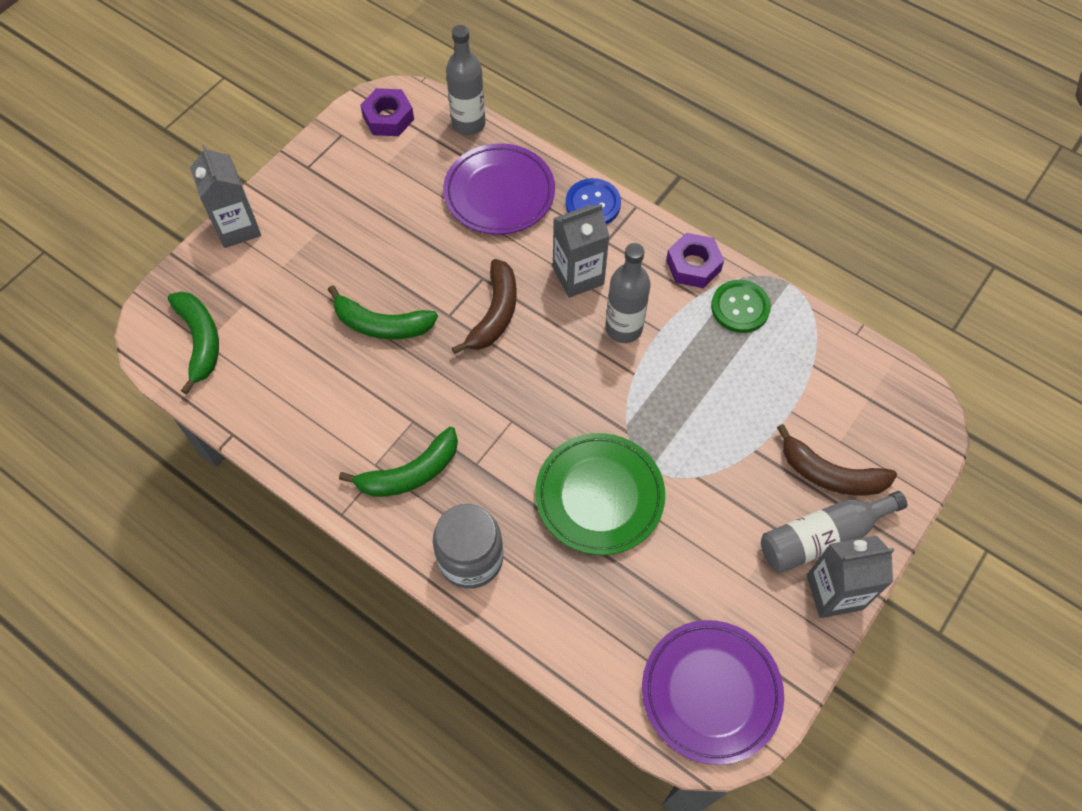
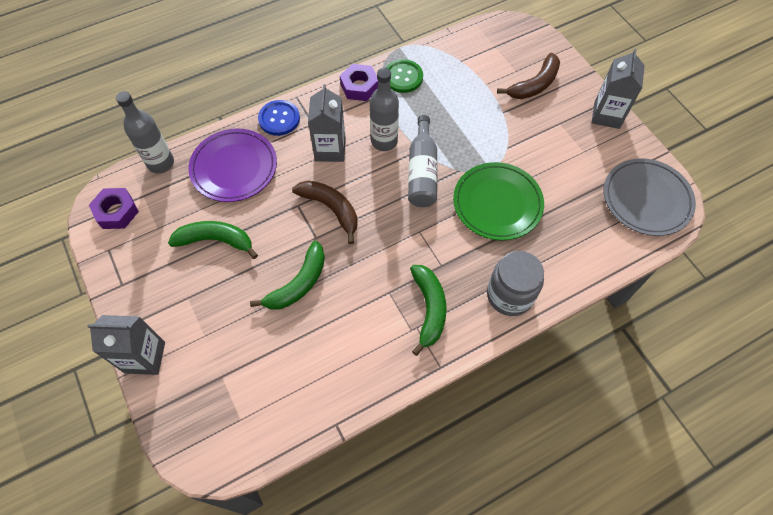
camera: 65 degrees left, 0 degrees up
green banana [168,291,219,394] -> green banana moved to [168,221,258,259]
purple plate [642,620,784,765] -> grey plate [604,158,696,236]
grey bottle [761,491,907,573] -> grey bottle moved to [408,115,437,207]

